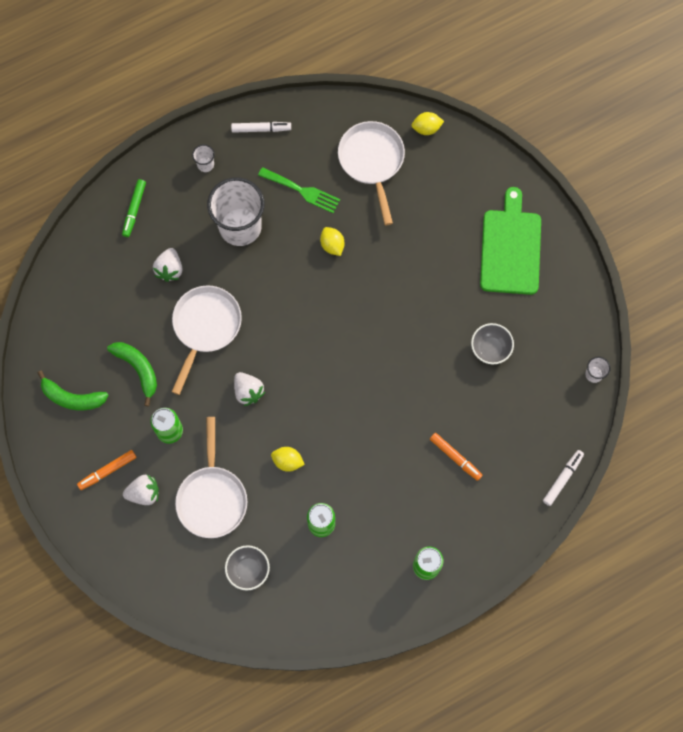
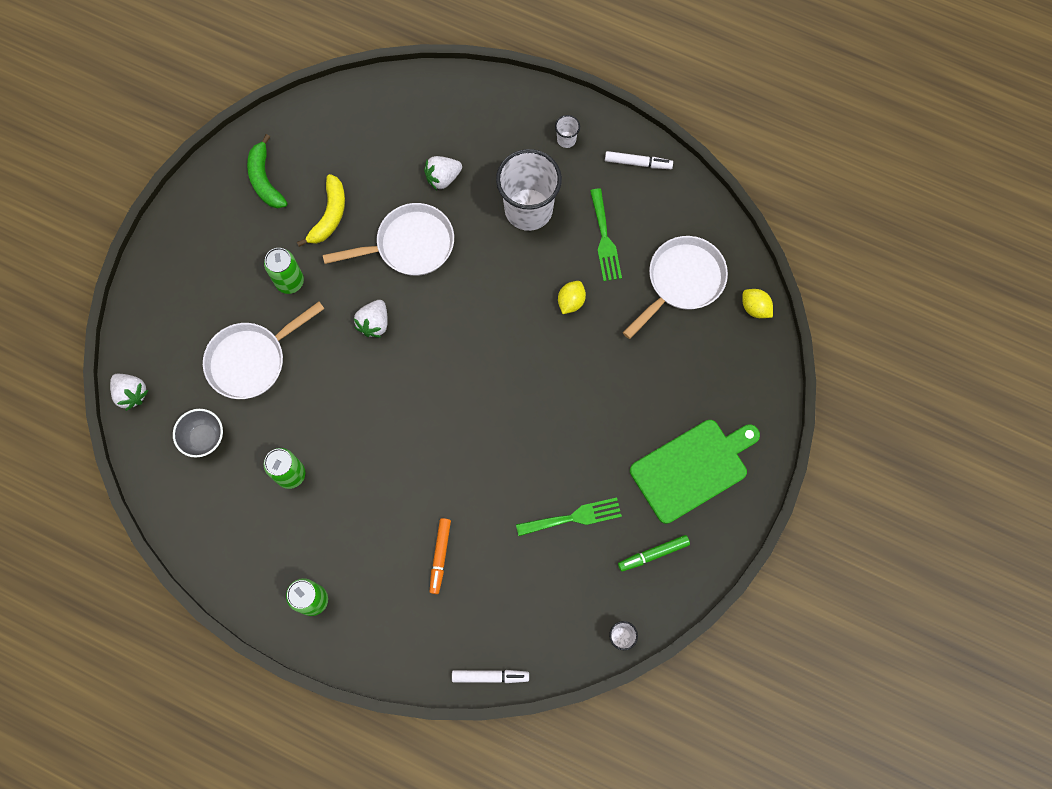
camera: 55 degrees right, 0 degrees up
orange marker [77,450,136,490] -> none
green banana [107,342,157,406] -> yellow banana [297,174,345,247]
green marker [122,179,146,237] -> green marker moved to [618,535,690,572]
white strawberry [123,475,159,505] -> white strawberry moved to [110,374,149,411]
white marker [231,122,291,133] -> white marker turned 45 degrees counterclockwise [605,151,673,169]
yellow lemon [271,447,305,472] -> none
grey bowl [471,323,514,364] -> green fork [516,498,622,536]

